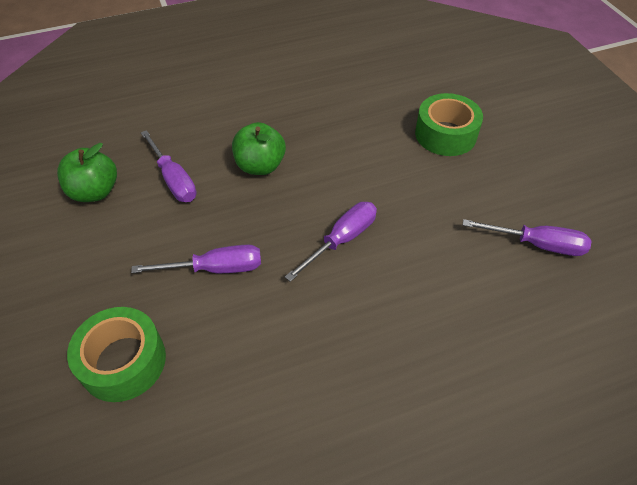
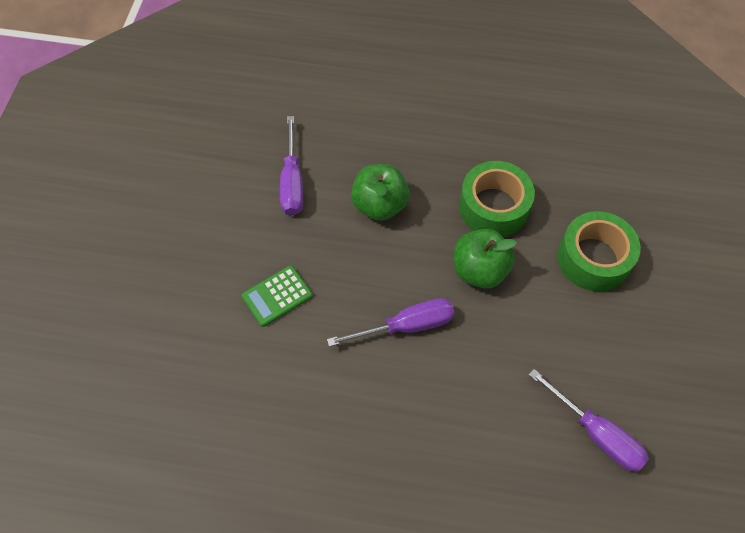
camera: 30 degrees right, 10 degrees up
green apple [57,143,117,202] -> green apple moved to [454,229,517,289]
green tape [67,307,166,402] -> green tape moved to [459,161,535,237]
purple screwdriver [131,245,261,273] -> green calculator [242,265,313,327]

